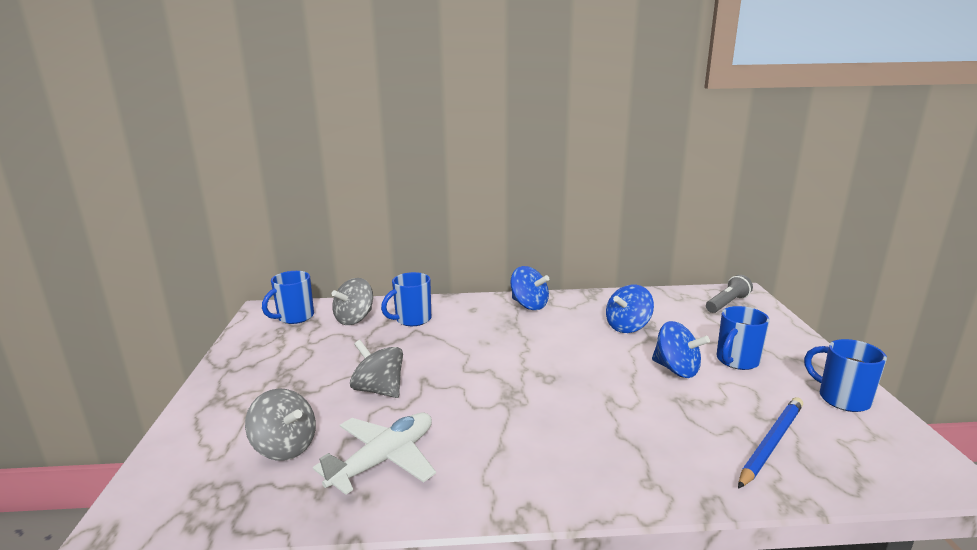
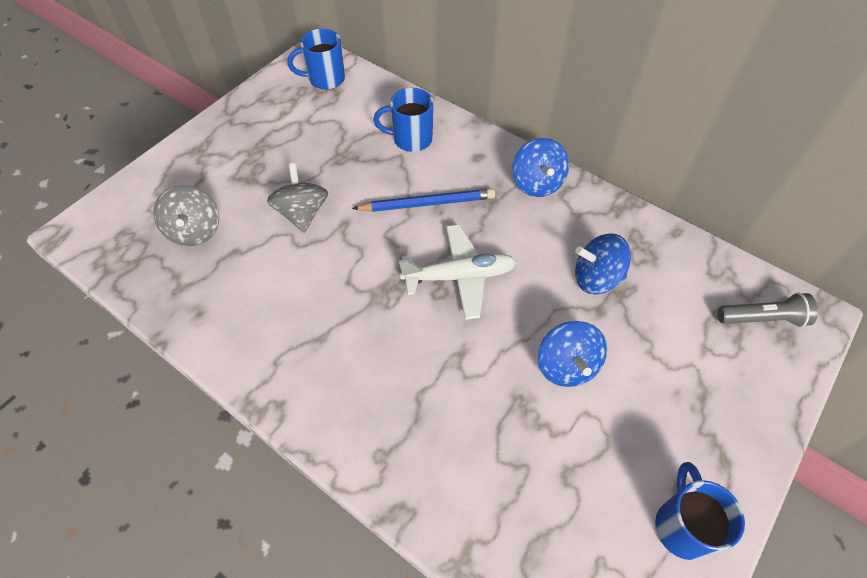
camera: 40 degrees right, 35 degrees up
white plane [313,413,436,495] -> white plane moved to [399,225,516,320]
grey spinning top [332,278,373,325] -> none
blue mug [716,306,770,370] -> none
blue pencil [738,397,803,489] -> blue pencil moved to [352,189,495,212]

